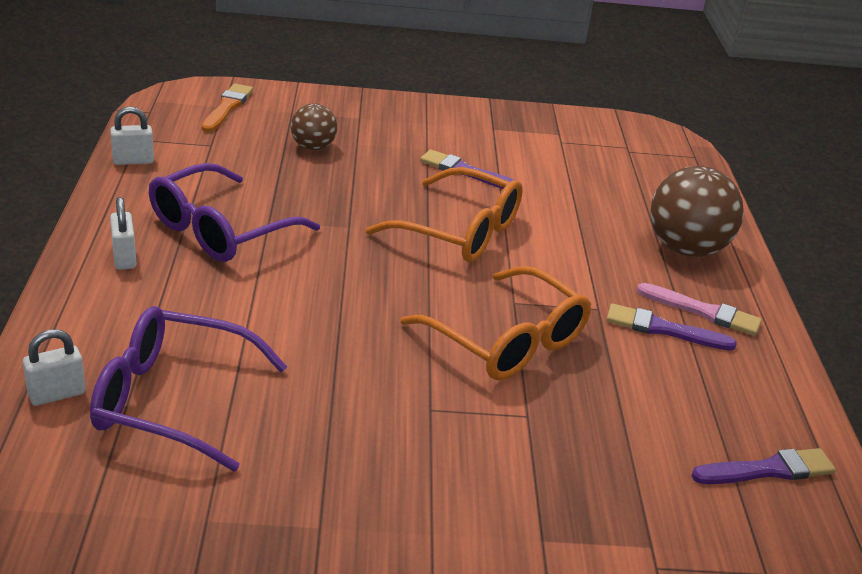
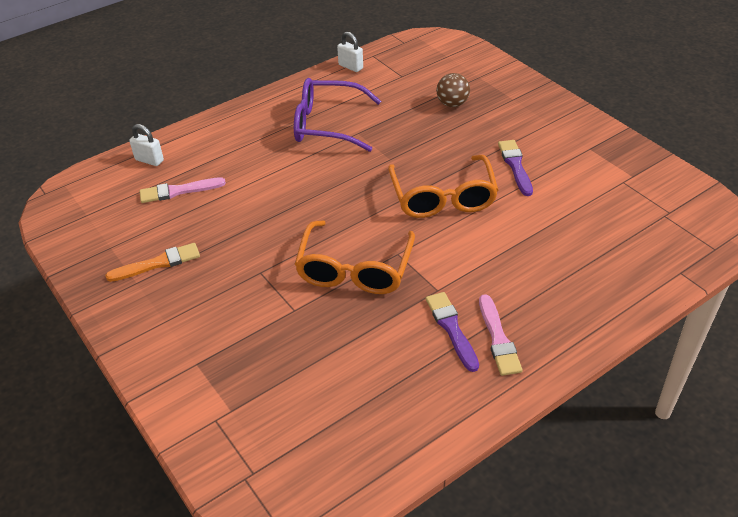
camera: 60 degrees right, 10 degrees up
purple glasses [90,306,288,471] -> pink brush [140,177,226,203]
white padlock [110,197,136,270] -> none
orange brush [201,84,253,132] -> orange brush moved to [105,243,200,282]
brown ball [650,166,744,257] -> none
purple brush [691,448,836,484] -> none

